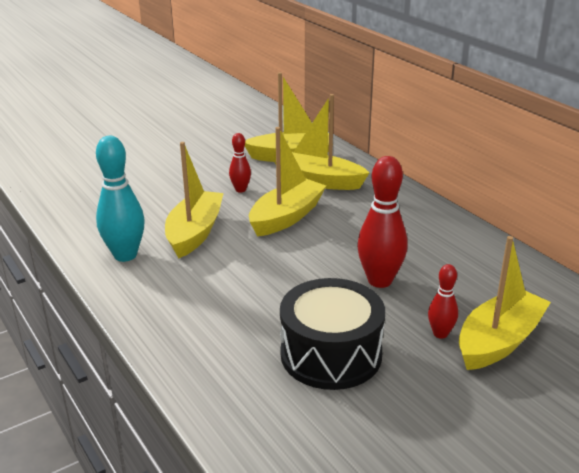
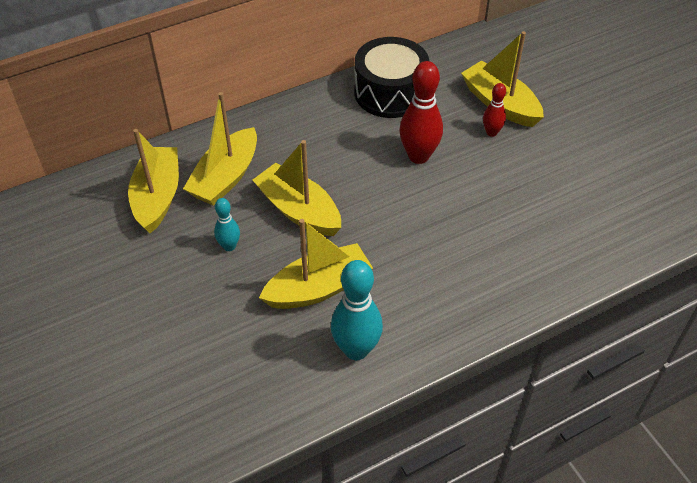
camera: 85 degrees left, 20 degrees up
yellow boat [165,142,224,258] -> yellow boat turned 135 degrees clockwise [259,219,373,309]
red bowling pin [229,133,251,192] -> turquoise bowling pin [214,198,240,251]
black drum [280,278,385,390] -> black drum moved to [354,37,429,118]

